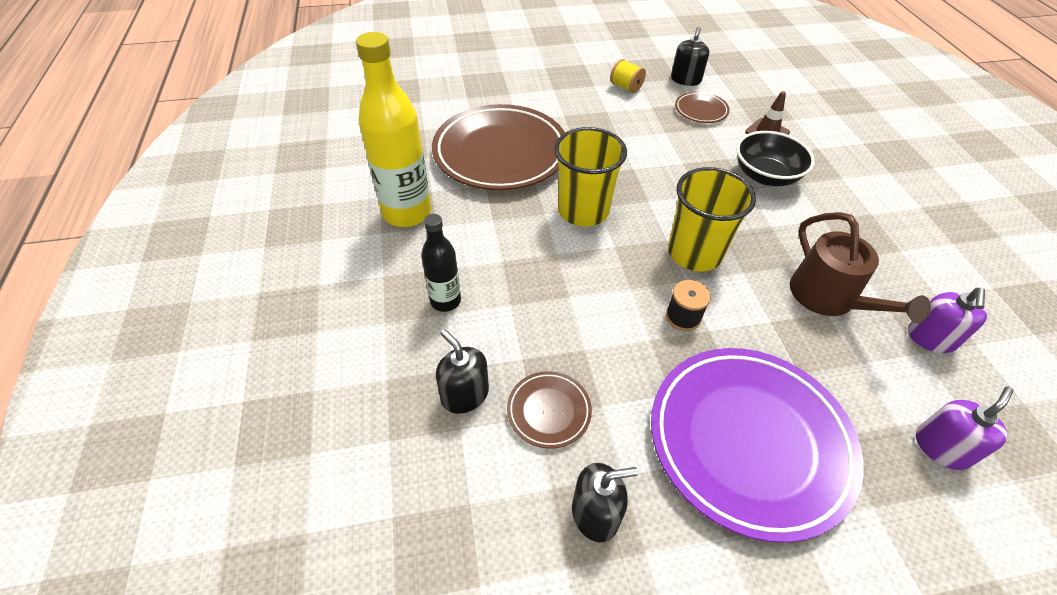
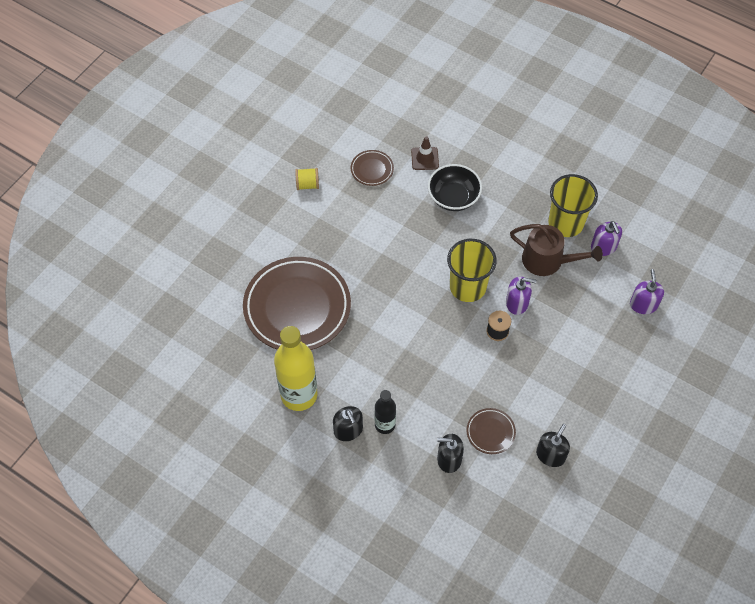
camera: 45 degrees left, 10 degrees up
yellow cup [554,127,627,227] -> yellow cup moved to [548,174,598,237]
purple plate [651,348,864,543] -> none
black soap dispenser [671,27,709,86] -> black soap dispenser moved to [333,406,363,441]
none -> purple soap dispenser [506,277,537,315]

